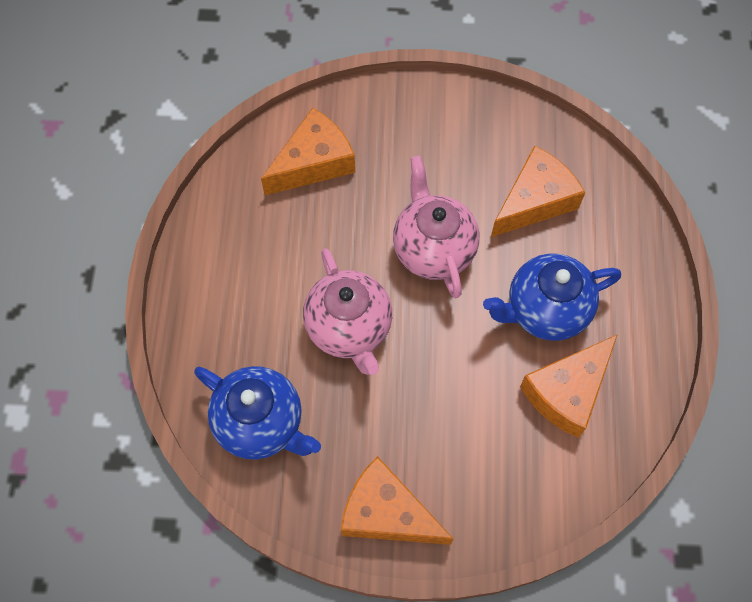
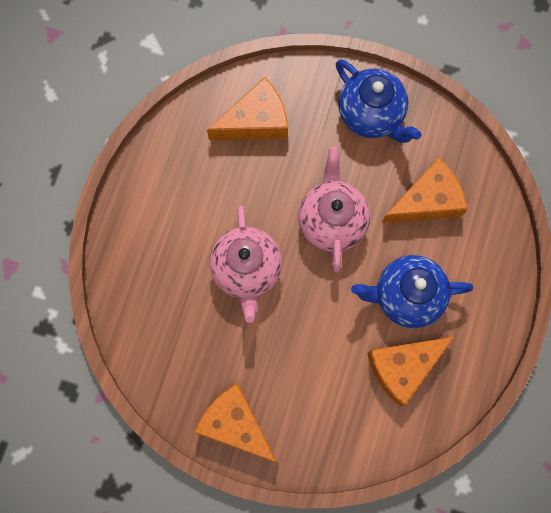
camera: 15 degrees right, 10 degrees up
blue teapot [194,366,321,460] -> blue teapot moved to [336,59,421,143]

